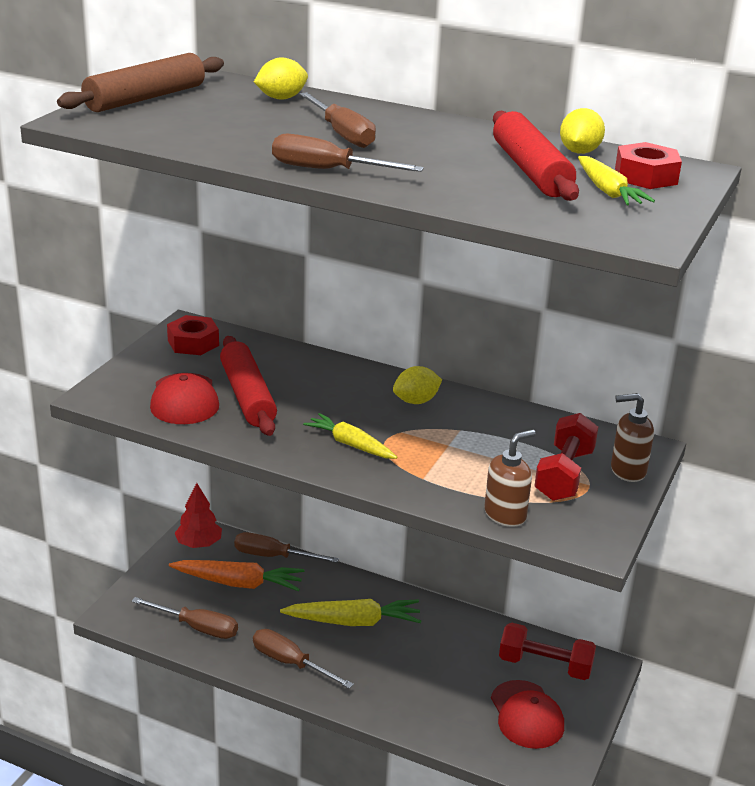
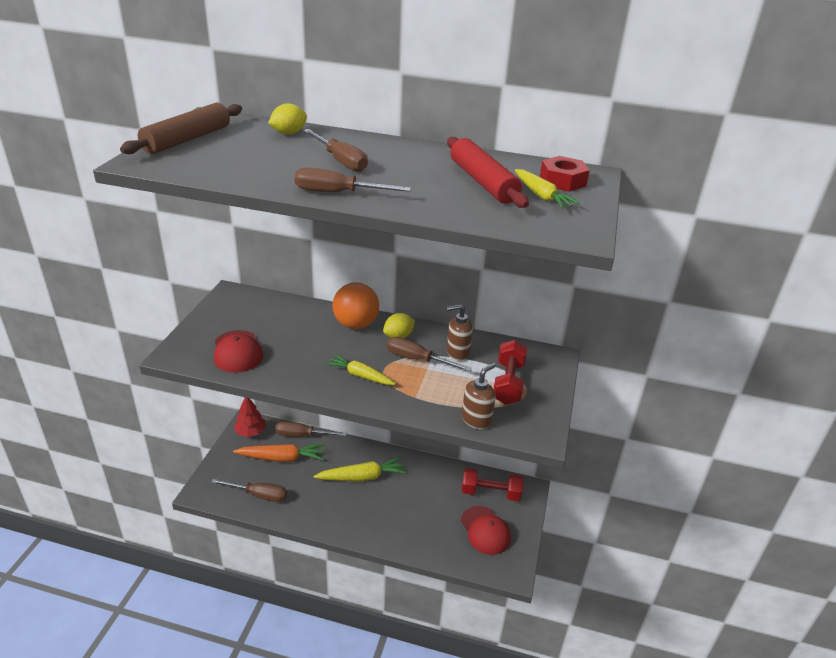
camera: 10 degrees left, 5 degrees up
red nut [167,315,219,355] -> none
red rolling pin [220,336,277,436] -> none
brown screwdriver [253,629,354,689] -> brown screwdriver moved to [387,337,472,372]
yellow lemon [560,108,605,154] -> none
brown soap dispenser [611,393,654,482] -> brown soap dispenser moved to [446,304,473,361]
none -> orange ball [333,283,379,329]

